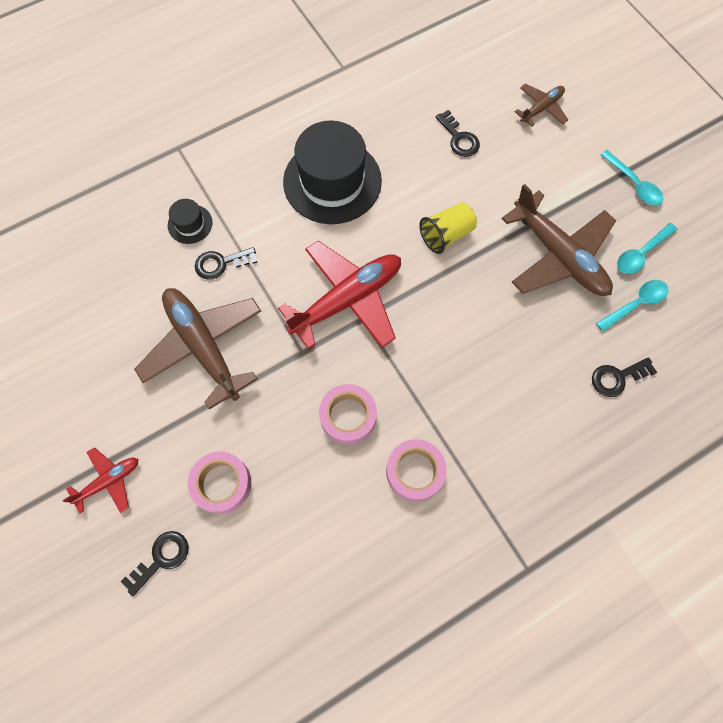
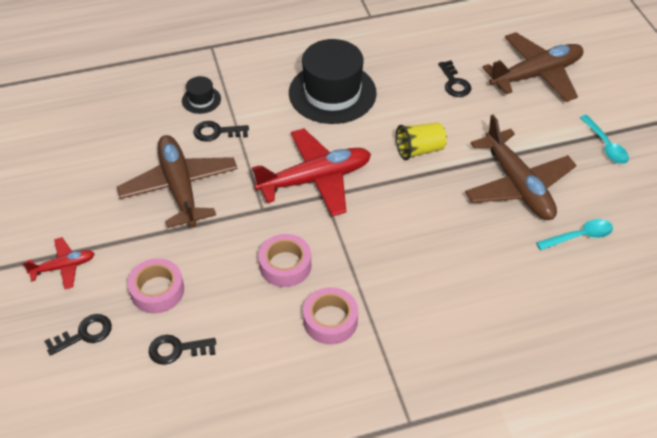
camera: 15 degrees right, 20 degrees down
brown plane [515,84,568,127] -> brown plane [482,32,583,102], size x1.98
black key [592,357,657,397] -> black key moved to [148,335,216,365]
turquoise spoon [617,223,678,274] -> none

